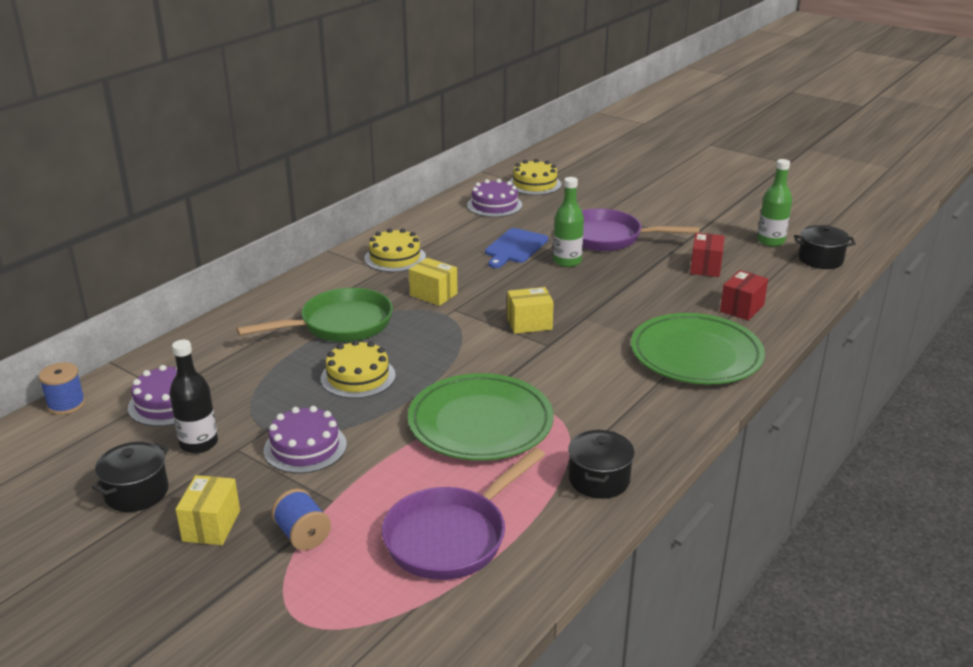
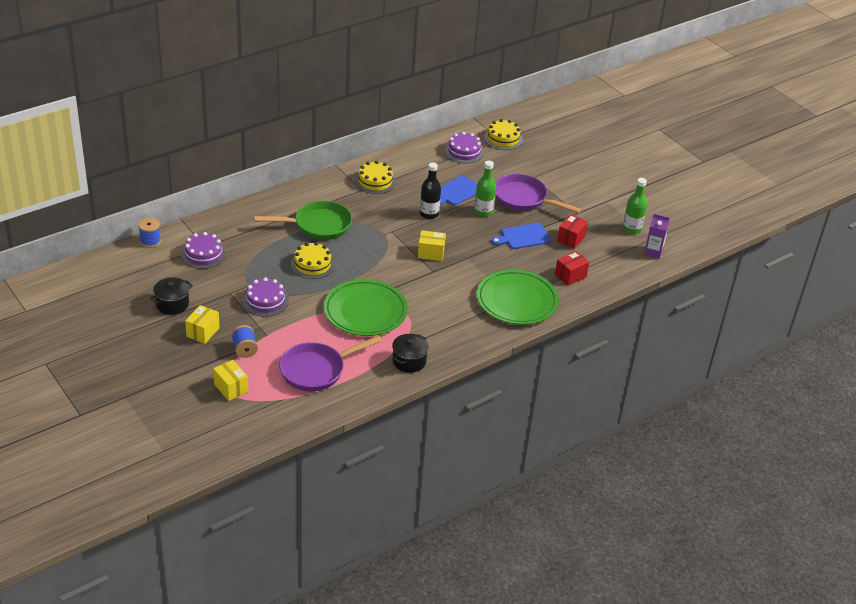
camera: 15 degrees right, 10 degrees up
black bottle [169,340,218,453] -> black bottle moved to [420,162,441,219]
yellow box [409,258,457,306] -> yellow box moved to [213,360,248,401]
black pot [794,225,856,269] -> purple carton [644,214,670,259]
none -> blue cutting board [491,223,551,249]

